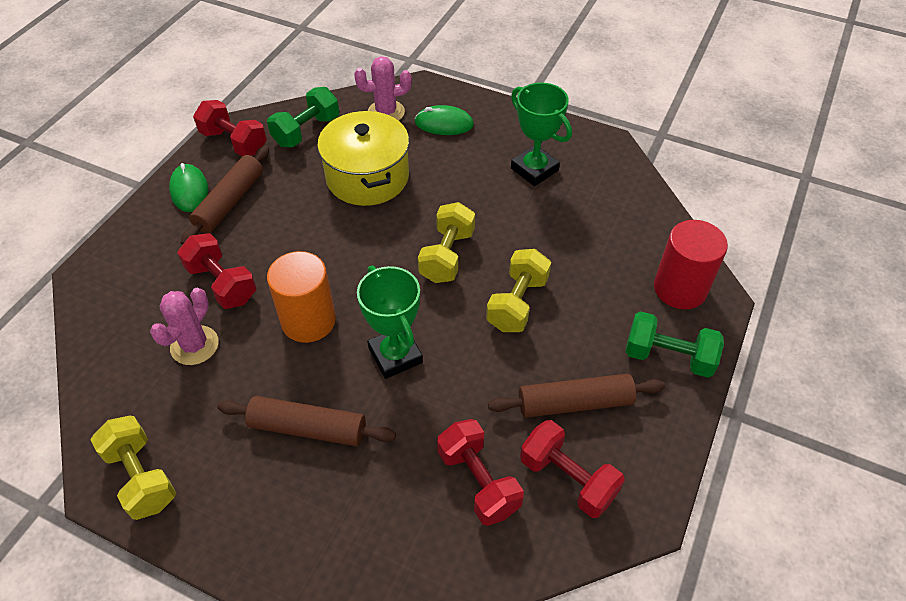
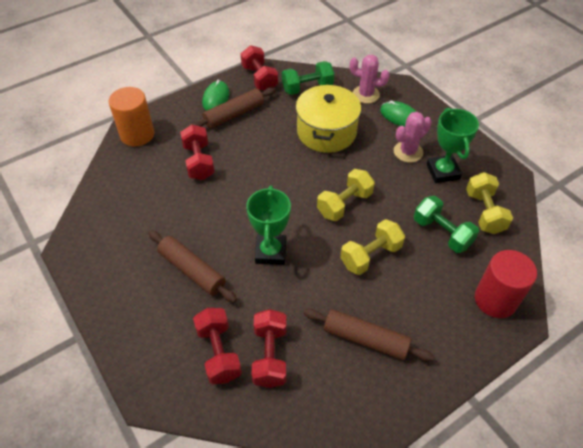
camera: 30 degrees right, 0 degrees up
yellow dumbbell [91,416,176,520] -> yellow dumbbell moved to [466,172,513,234]
pink cactus [150,288,219,365] -> pink cactus moved to [394,112,432,163]
orange cylinder [267,251,336,343] -> orange cylinder moved to [108,87,154,146]
red dumbbell [520,420,625,518] -> red dumbbell moved to [193,308,242,384]
green dumbbell [625,311,724,378] -> green dumbbell moved to [414,196,479,253]

